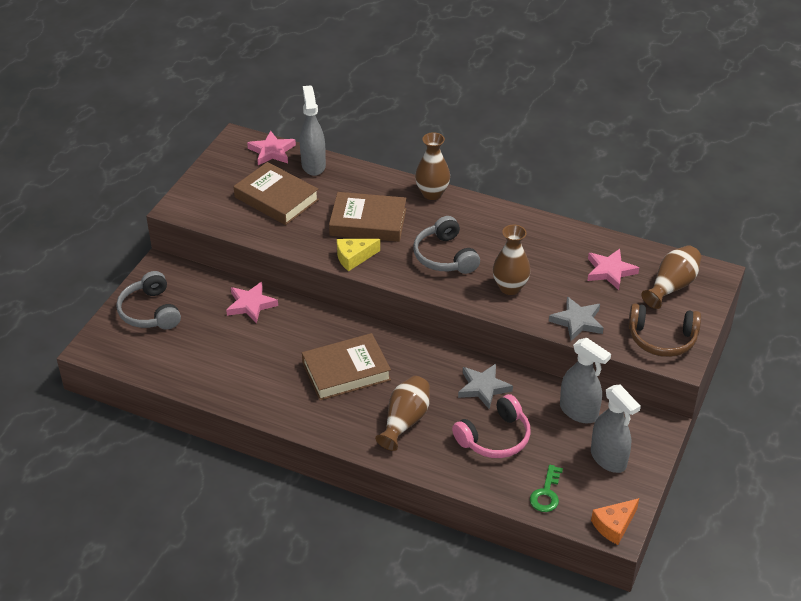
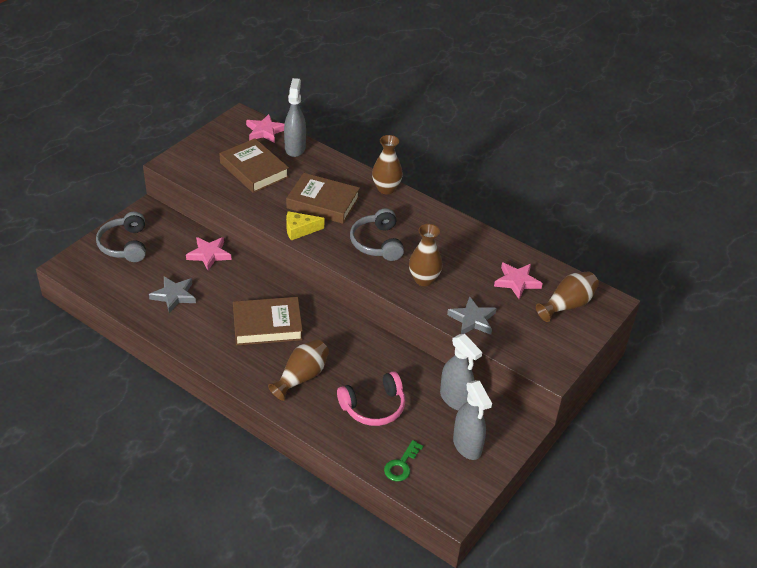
camera: 10 degrees right, 0 degrees up
grey star [458,364,513,409] -> grey star moved to [149,276,196,313]
orange cheese [591,498,639,545] -> none
brown headphones [628,303,701,357] -> none

